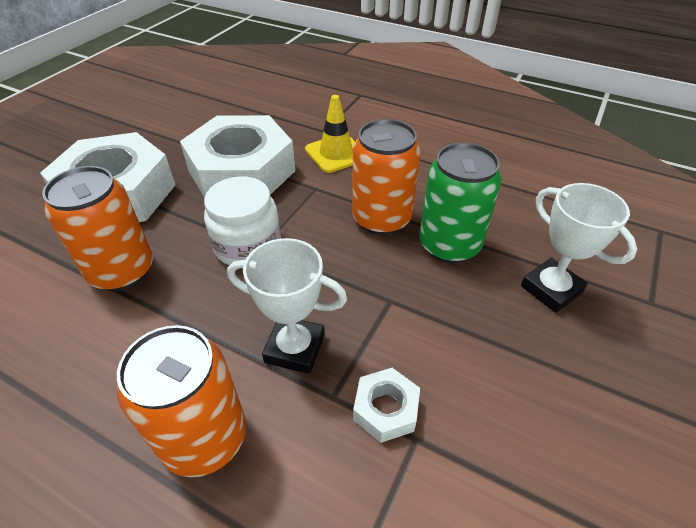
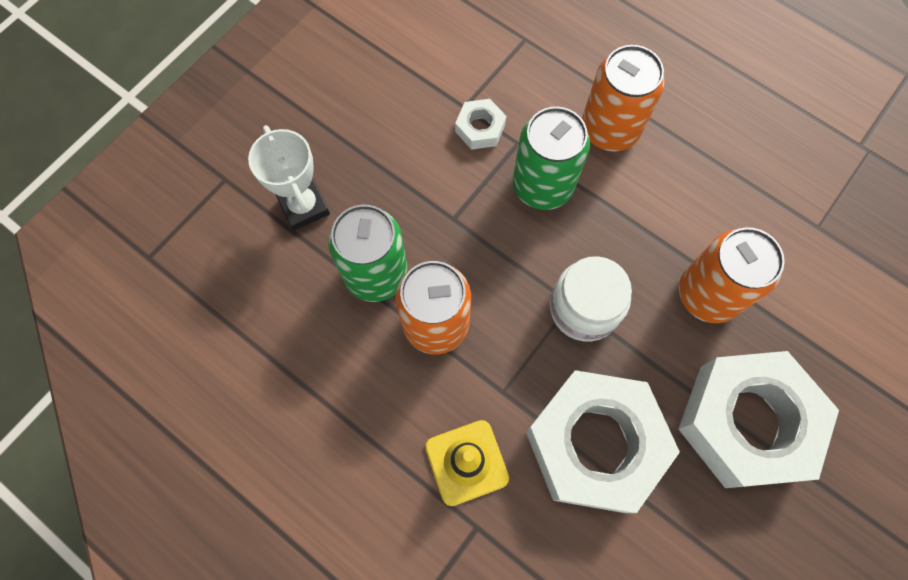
camera: 170 degrees left, 25 degrees up
white trophy [227,238,347,374] -> green can [513,107,590,210]

